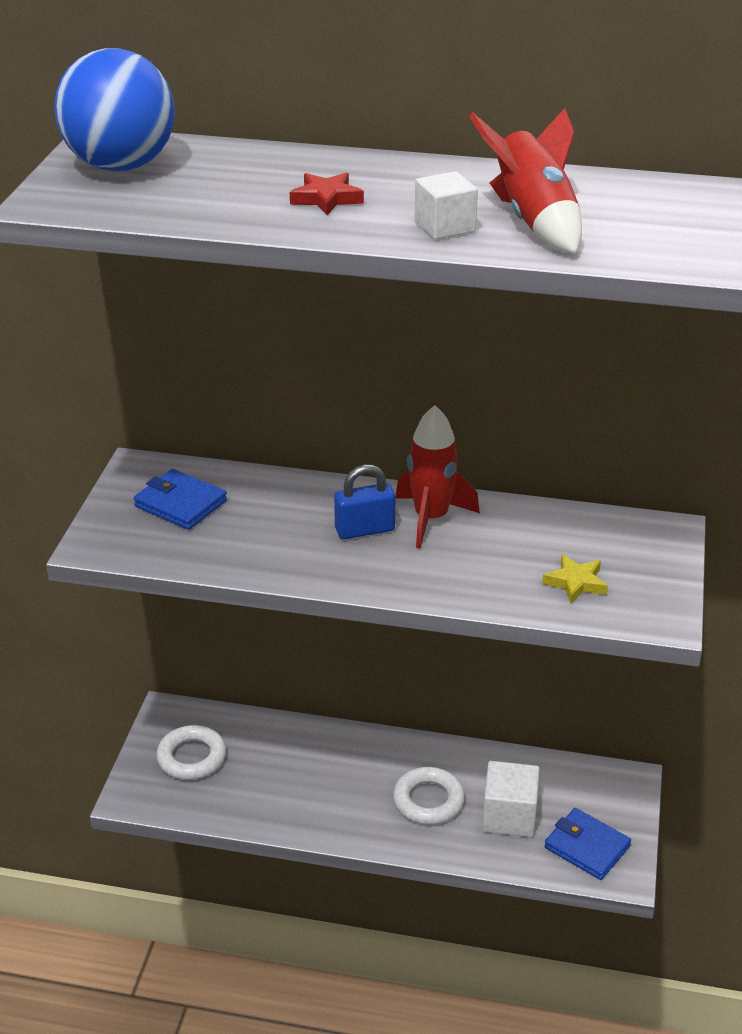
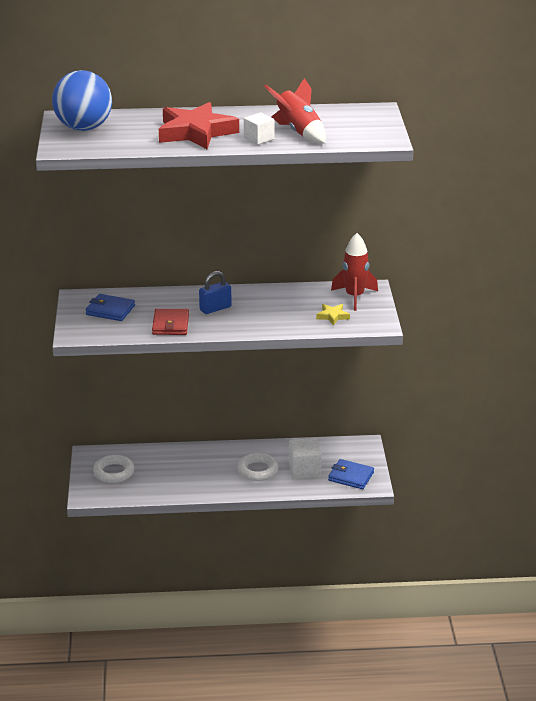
camera: 15 degrees left, 5 degrees down
red star [290,172,364,215] -> red star [159,102,239,149], size x2.29
red rocket [395,405,480,548] -> red rocket moved to [331,233,378,311]
none -> red wallet [152,309,189,335]

